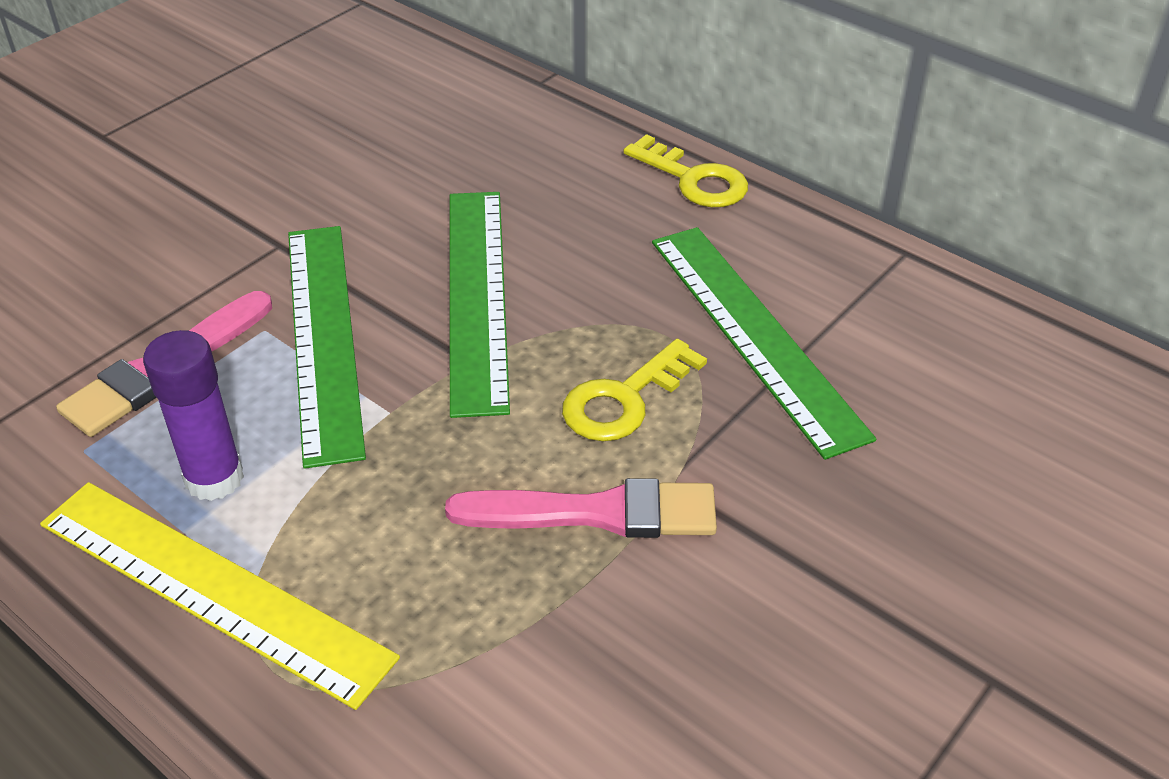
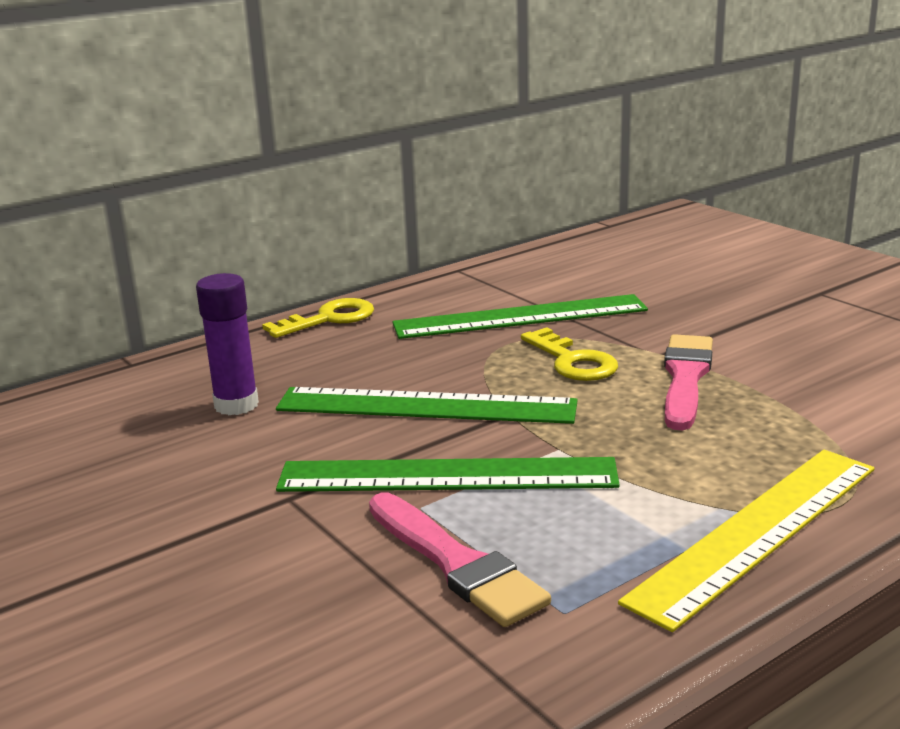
camera: 75 degrees left, 20 degrees down
purple glue stick [143,330,244,501] -> purple glue stick moved to [196,273,259,415]

